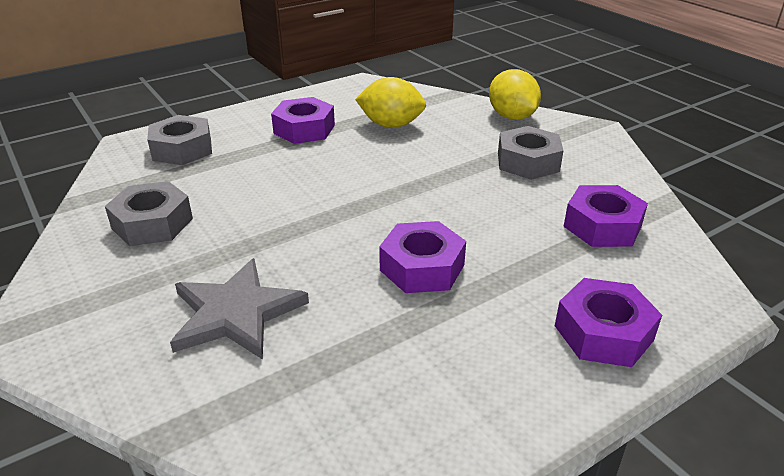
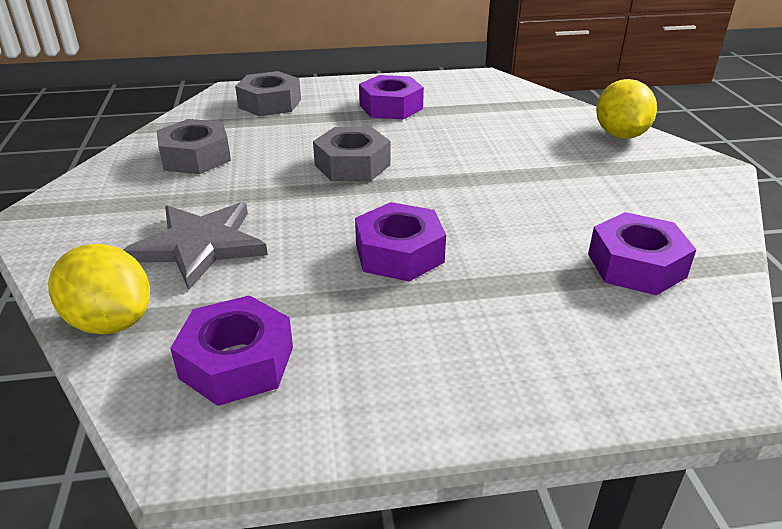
camera: 25 degrees right, 0 degrees up
yellow lemon [355,77,426,128] -> yellow lemon moved to [48,244,150,334]
grey nut [498,126,564,180] -> grey nut moved to [313,127,390,181]
purple nut [555,278,662,367] -> purple nut moved to [170,295,293,406]

